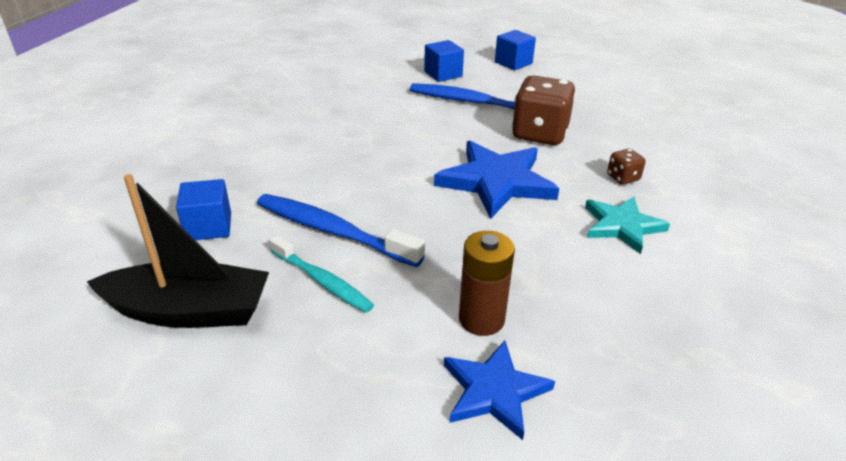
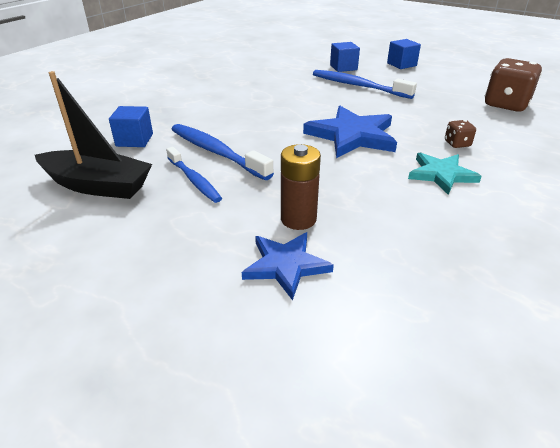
camera: 15 degrees right, 0 degrees up
turquoise toothbrush [269,235,374,313] -> blue toothbrush [166,147,222,203]
brown dice [512,76,576,145] -> brown dice moved to [485,58,542,112]

